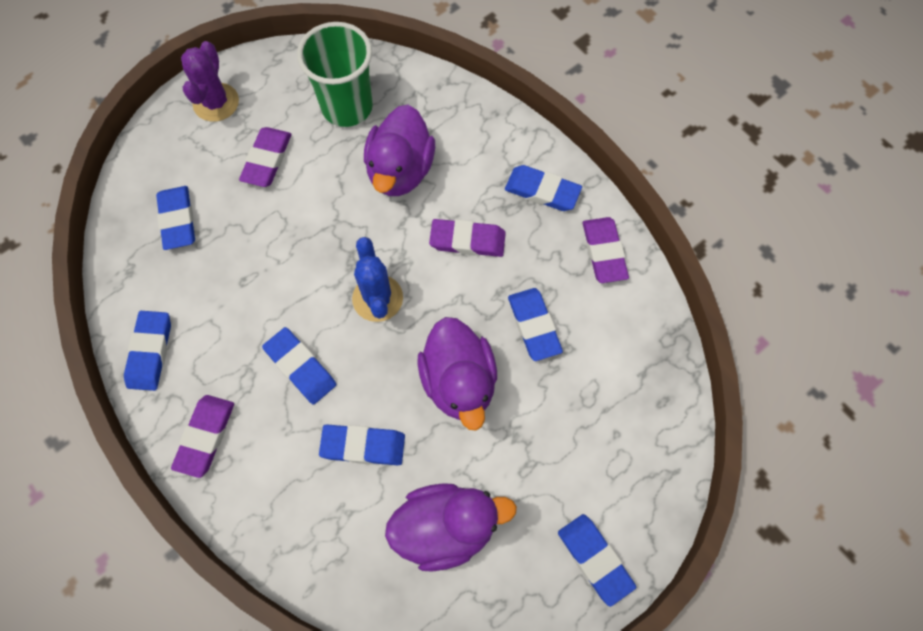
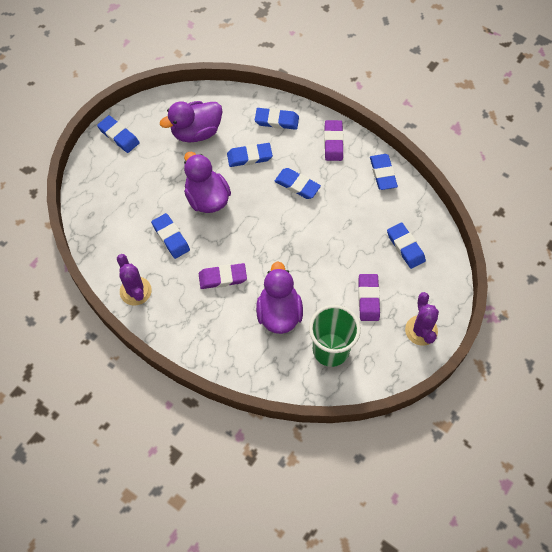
camera: 165 degrees right, 5 degrees down
blue cactus [352,237,403,322] -> none
blue eraser [505,165,582,211] -> blue eraser moved to [255,108,299,130]
purple eraser [583,217,629,283] -> purple cactus [117,254,152,306]

